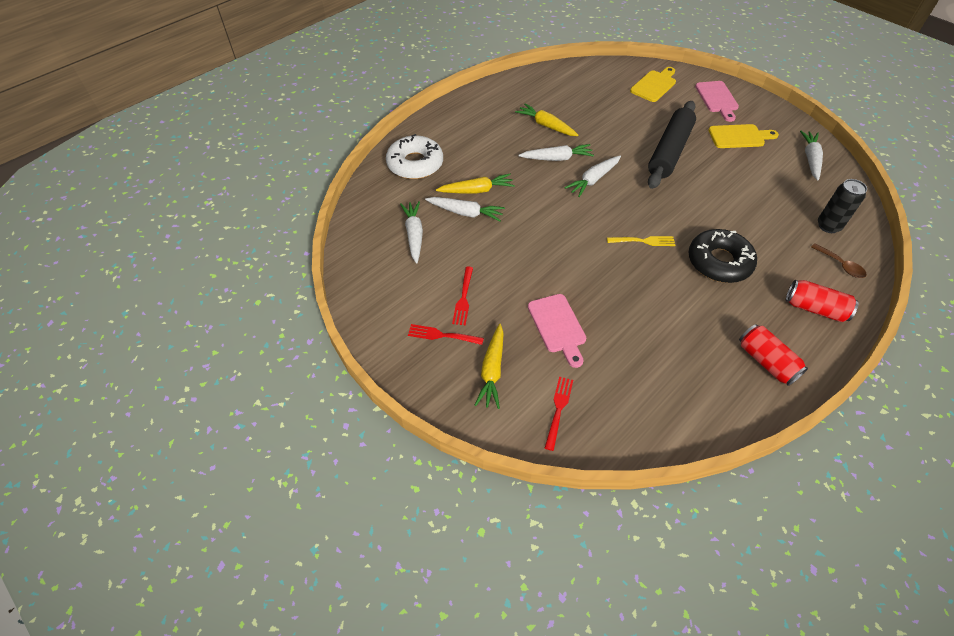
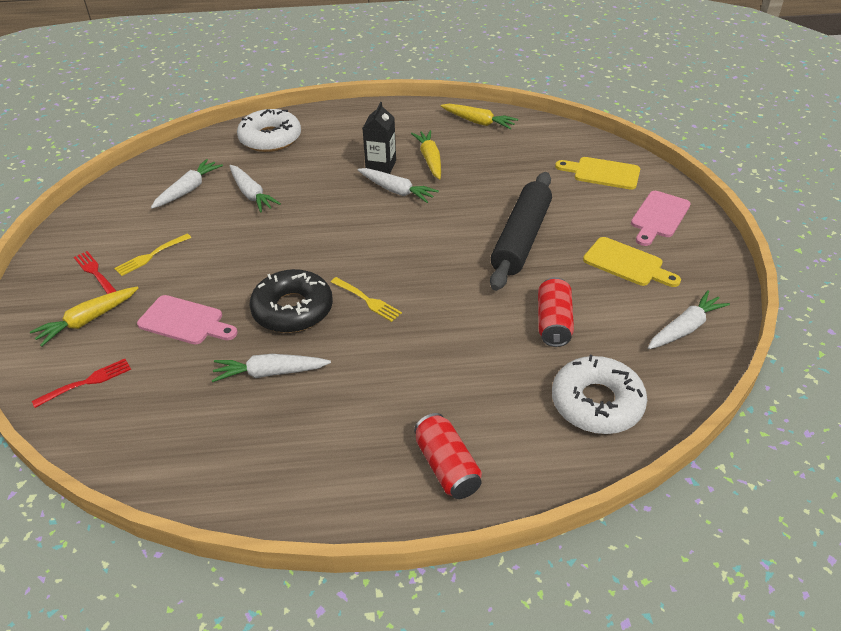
camera: 40 degrees right, 10 degrees down
yellow carrot [436,174,515,194] -> yellow carrot moved to [441,104,518,130]
red fork [452,267,473,325] -> yellow fork [114,234,191,276]
pink cutting board [528,294,586,368] -> pink cutting board turned 90 degrees counterclockwise [137,295,238,345]
white carrot [564,156,621,197] -> white carrot moved to [212,354,331,382]
yellow cutting board [630,67,676,102] -> yellow cutting board turned 150 degrees counterclockwise [555,157,640,190]
black rolling pin [648,101,696,189] -> black rolling pin turned 45 degrees counterclockwise [490,172,552,291]
black donut [688,229,757,283] -> black donut moved to [249,269,333,333]
red can [739,324,808,386] -> red can moved to [538,277,574,347]
brown spoon [811,243,867,278] -> none
black can [818,179,867,233] -> white donut [552,355,647,434]
none -> black carton [363,102,396,174]

